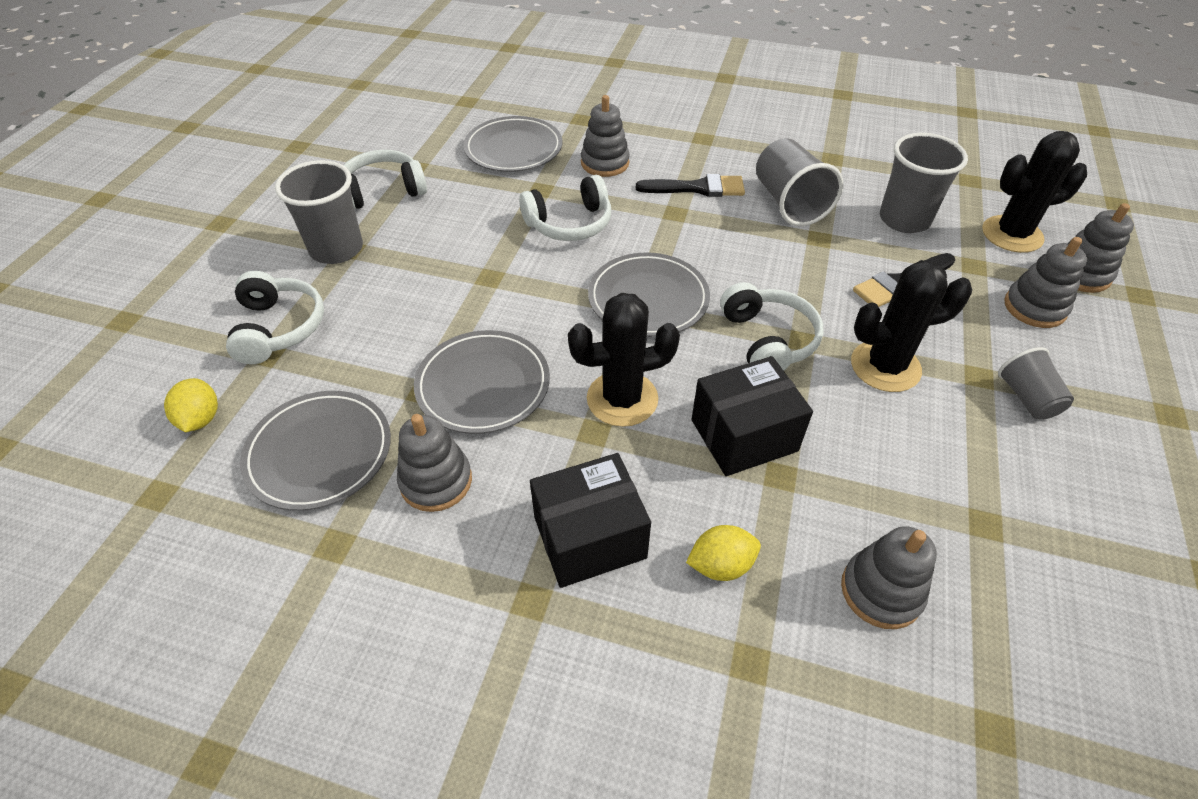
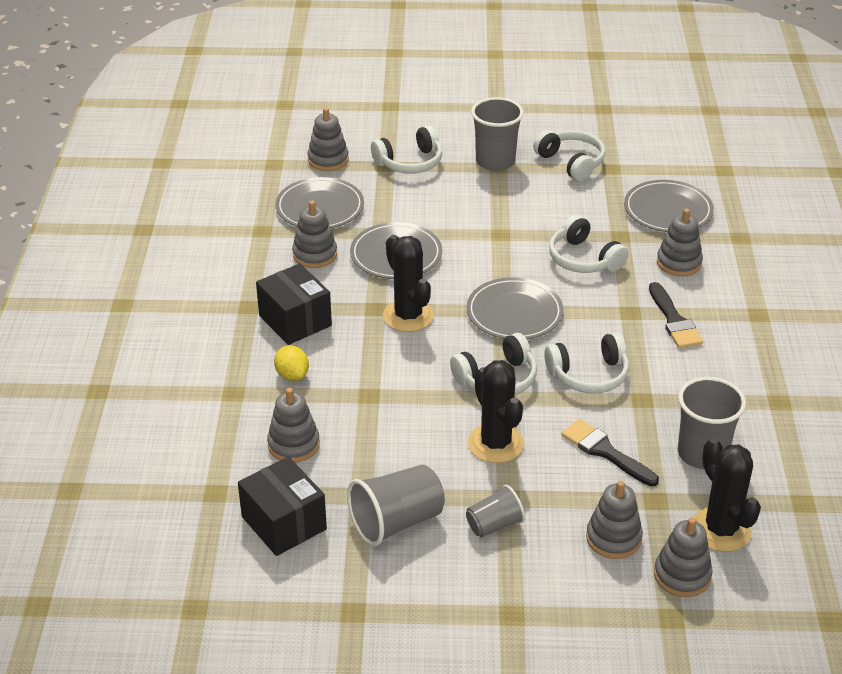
camera: 75 degrees right, 10 degrees down
yellow lemon [164,378,218,432] -> grey stacking toy [308,108,349,171]
black box [691,356,813,476] -> black box moved to [238,456,327,556]
grey cup [756,138,843,226] -> grey cup moved to [347,465,445,546]
none -> white headphones [544,333,629,394]

